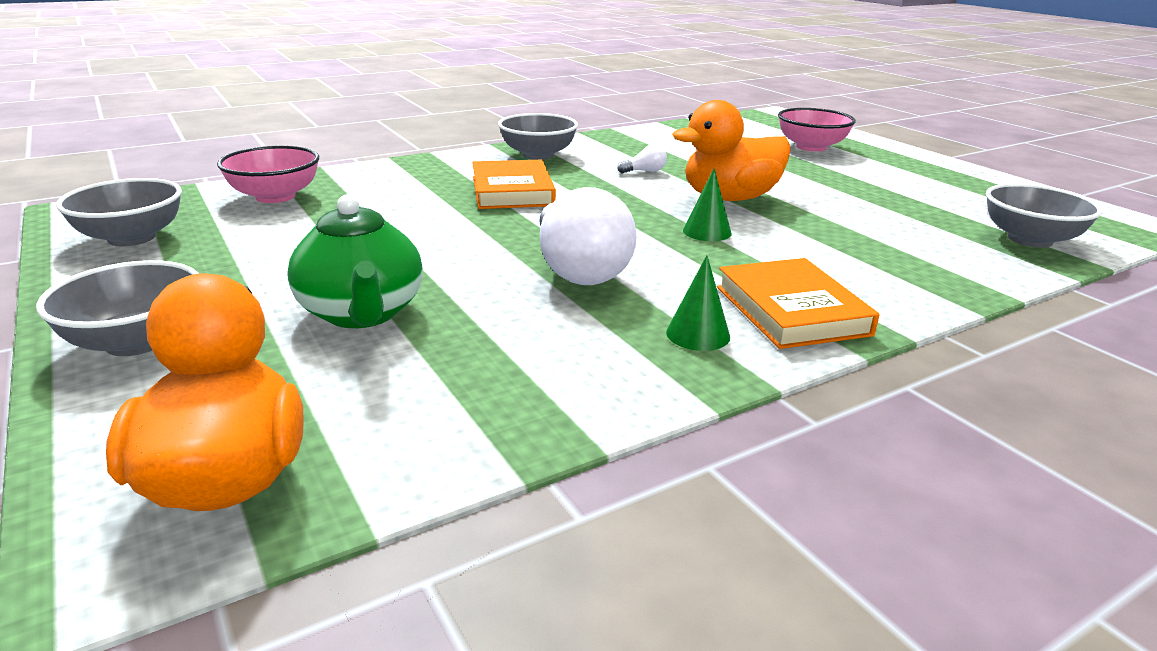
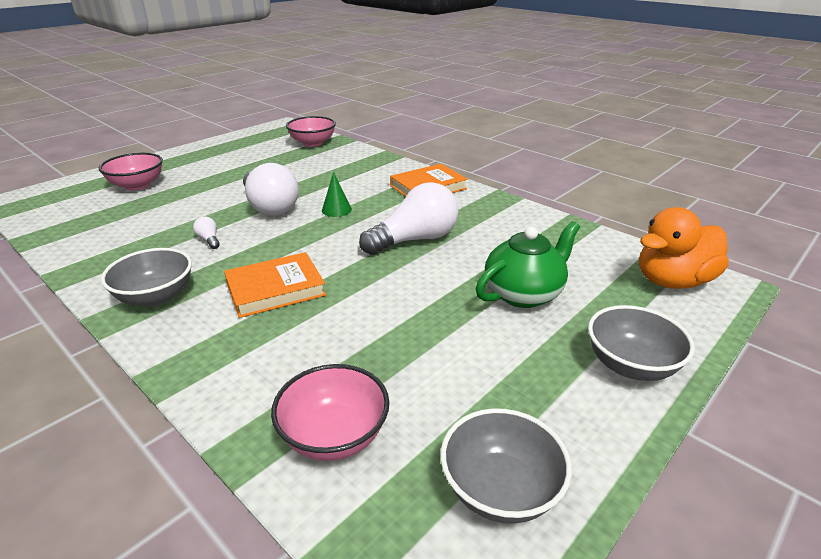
camera: 105 degrees left, 5 degrees up
green cone [666,255,730,351] -> none
orange duck [672,100,791,201] -> white light bulb [243,163,299,216]
grey bowl [986,183,1103,248] -> pink bowl [286,116,336,147]

